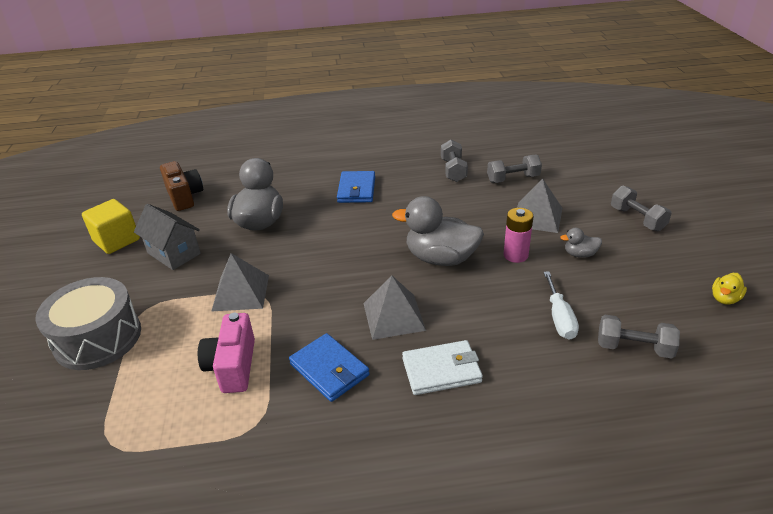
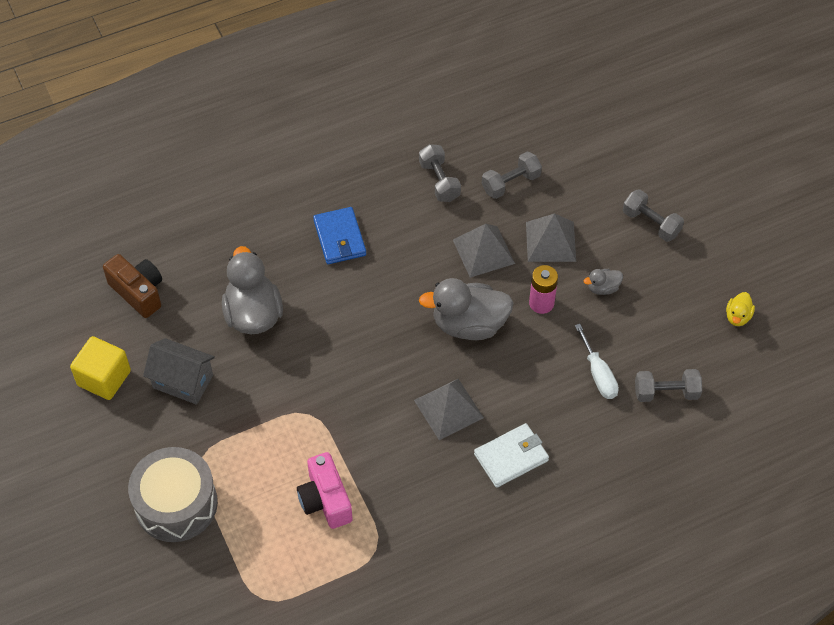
camera: 20 degrees left, 20 degrees up
grey pyramid [211,253,269,312] -> grey pyramid moved to [453,224,515,278]
blue wallet [289,333,370,402] -> none

